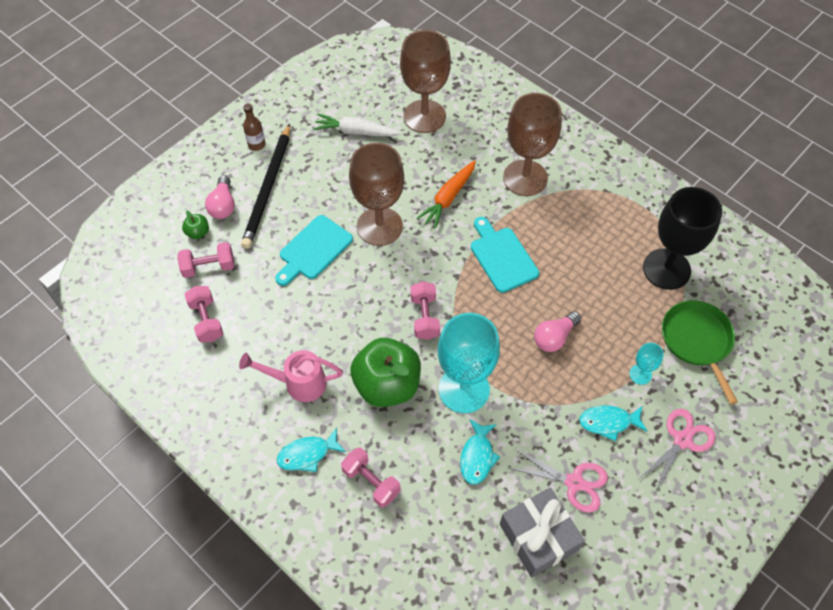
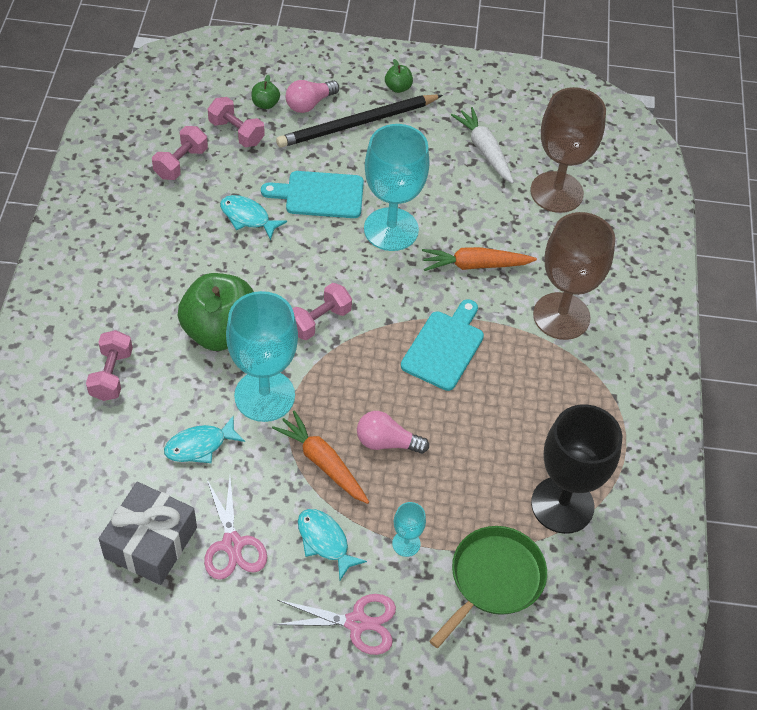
camera: 50 degrees right, 5 degrees down
pink watering can [239,350,343,402] -> none
brown bottle [243,104,266,151] -> green apple [385,59,413,93]
turquoise fish [277,428,346,472] -> turquoise fish moved to [220,195,287,241]
brown goblet [349,143,404,246] -> turquoise goblet [364,124,430,251]
none -> orange carrot [272,410,369,504]

